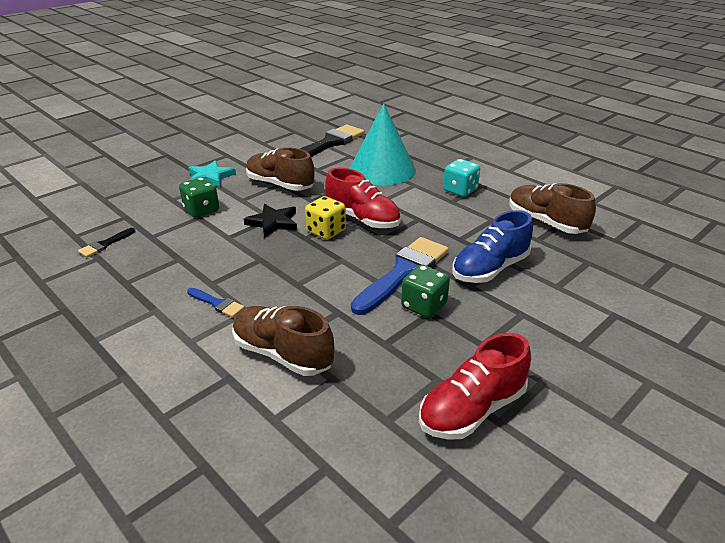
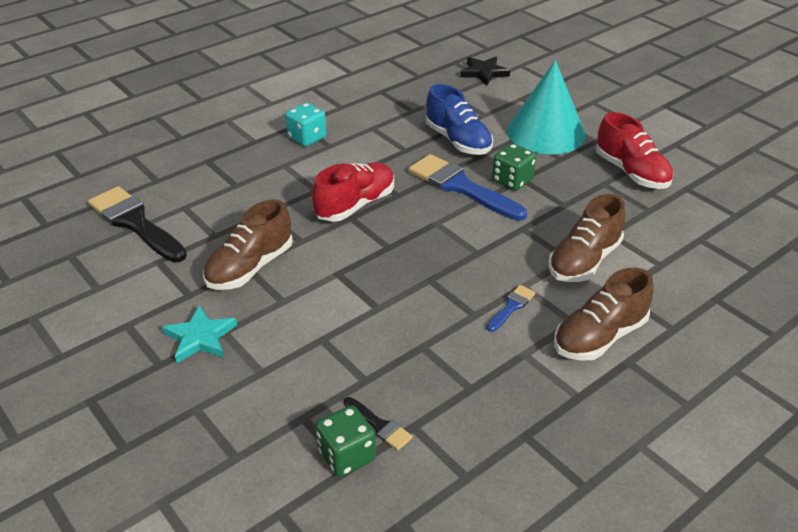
camera: 85 degrees left, 5 degrees up
green dice [179,177,219,218] -> green dice moved to [315,405,376,477]
black star [244,204,297,238] -> black star moved to [460,57,510,85]
yellow dice [305,196,346,240] -> none
turquoise cone [349,104,416,185] -> turquoise cone moved to [507,60,586,154]
brown shoe [509,183,596,234] -> brown shoe moved to [554,267,654,361]

